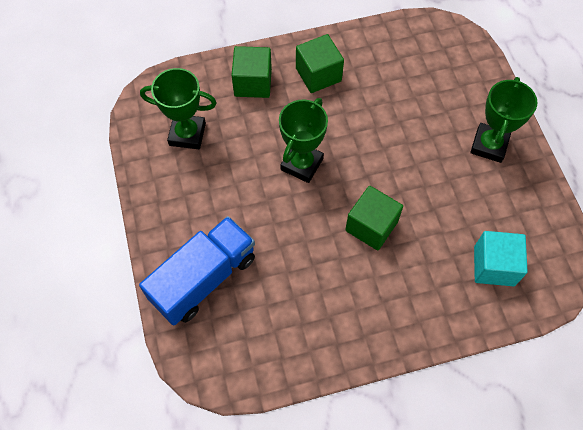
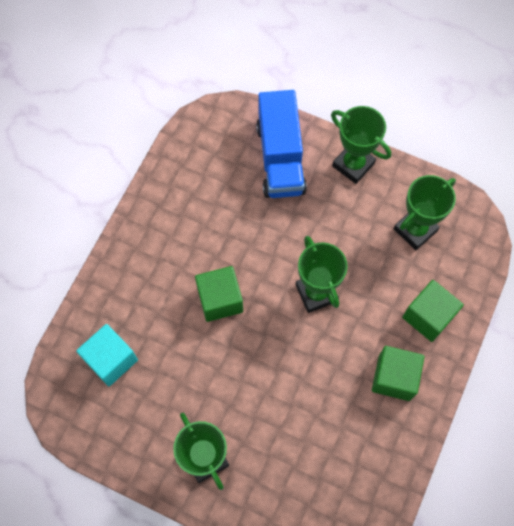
camera: 130 degrees right, 5 degrees up
none -> green trophy [331,106,391,184]

